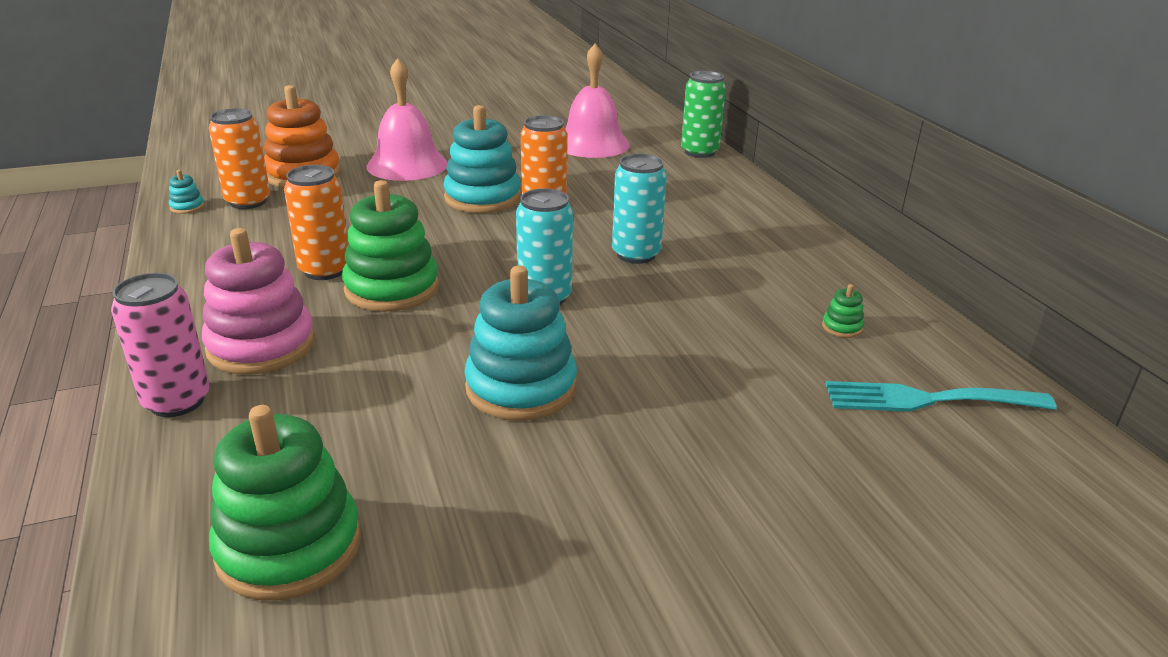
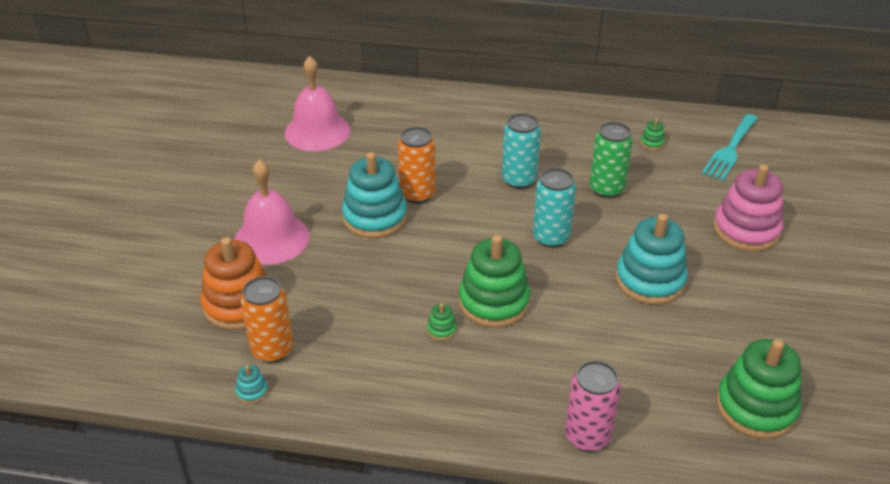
camera: 60 degrees left, 10 degrees up
pink stacking toy [202,228,315,375] -> pink stacking toy moved to [713,164,783,252]
orange can [284,165,348,280] -> green stacking toy [427,303,457,341]
green can [681,71,726,158] -> green can moved to [590,122,633,198]

